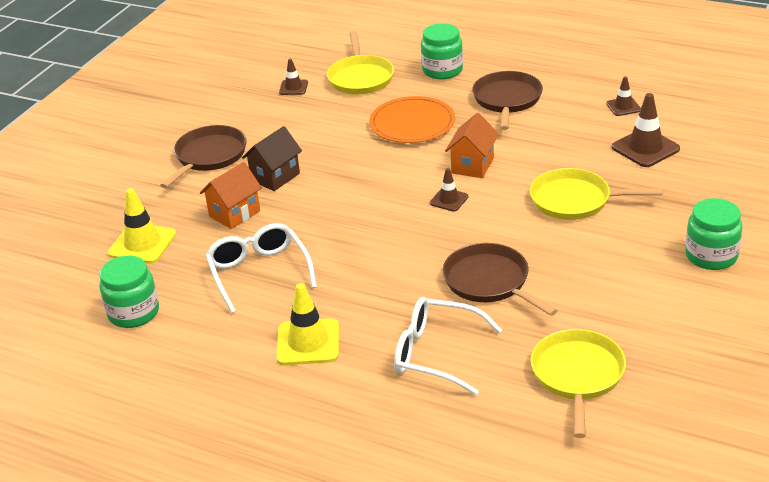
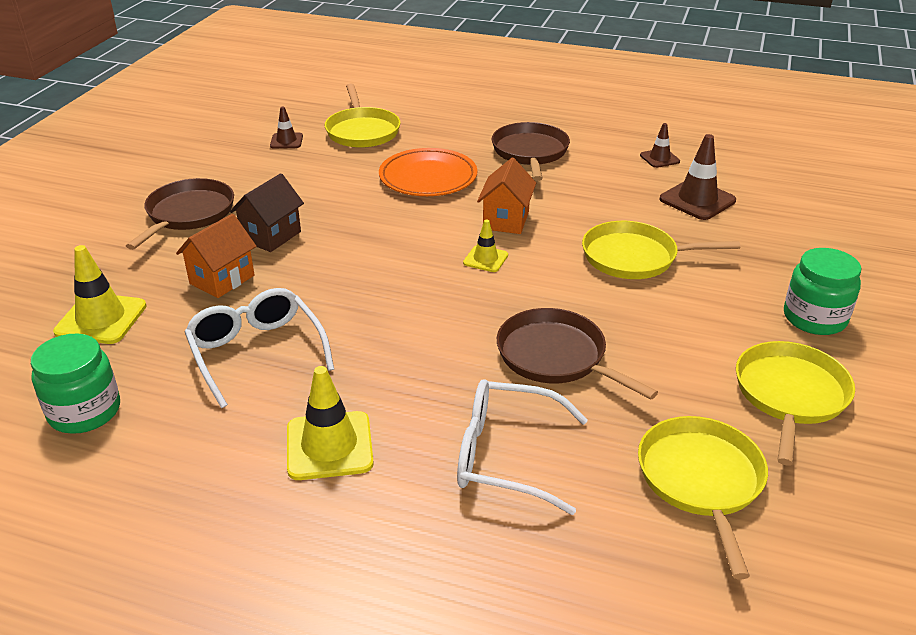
camera: 10 degrees left, 0 degrees up
green jar [421,23,463,80] -> none
brown traffic cone [430,168,468,212] -> yellow traffic cone [463,220,508,272]
none -> yellow pan [736,341,855,465]

